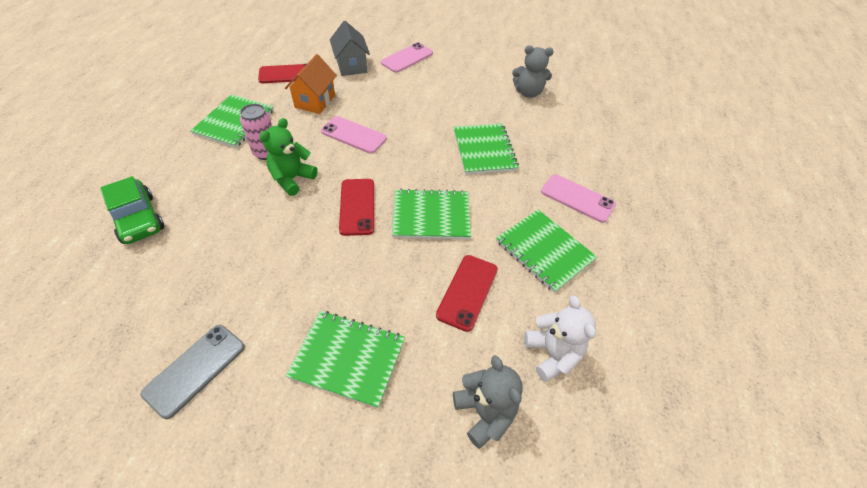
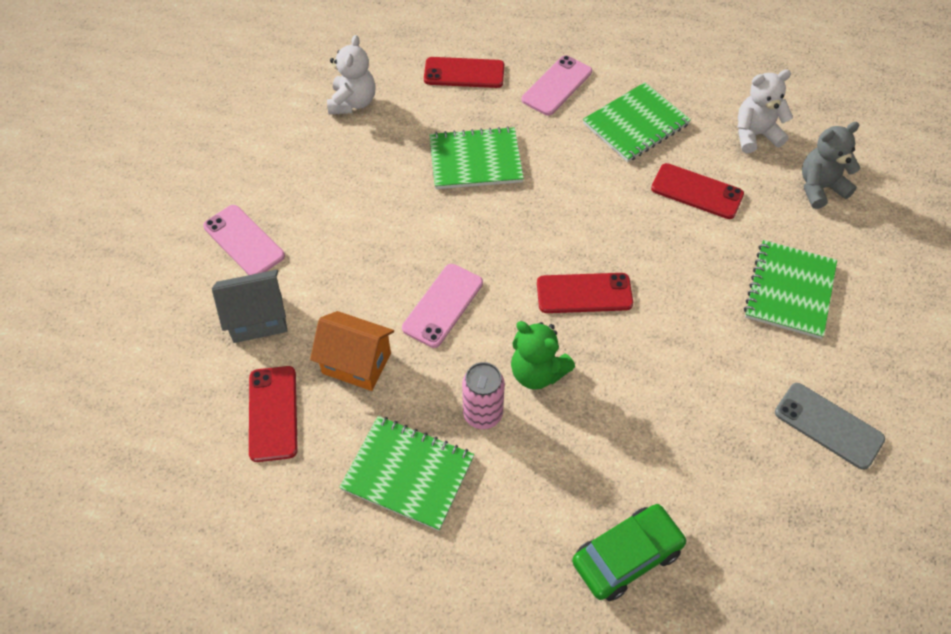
camera: 85 degrees left, 5 degrees up
green notebook [392,188,471,239] -> none
grey teddy bear [512,45,554,98] -> white teddy bear [327,35,376,115]
none -> red phone [424,57,504,88]

